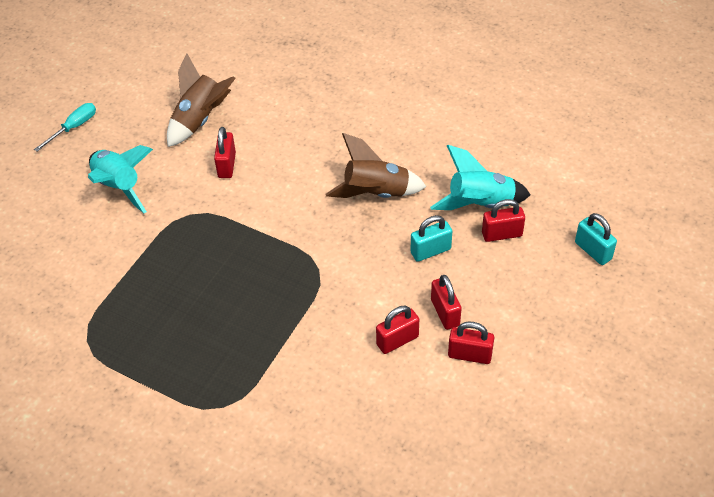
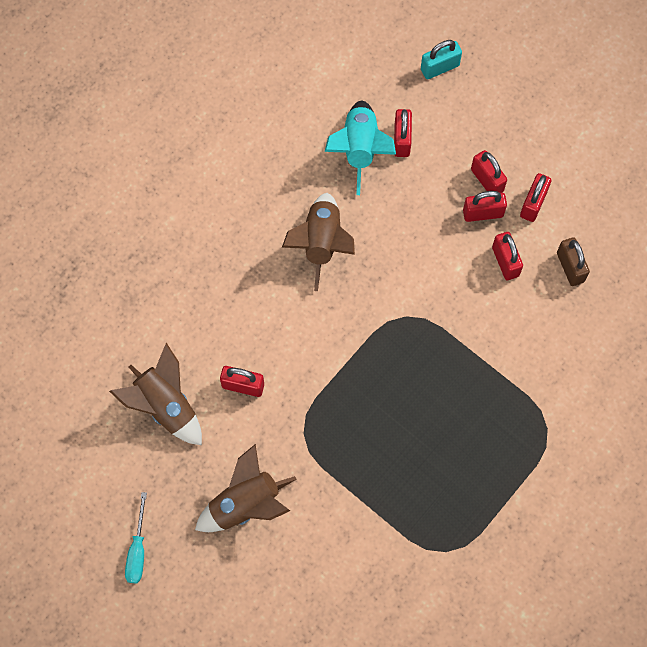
camera: 80 degrees left, 20 degrees up
turquoise screwdriver [34,103,96,152] -> turquoise screwdriver turned 135 degrees counterclockwise [125,492,147,583]
turquoise rocket [88,145,153,213] -> brown rocket [195,444,297,532]
turquoise padlock [411,215,452,262] -> none
none -> red padlock [471,150,507,193]
none -> brown padlock [557,237,590,286]

